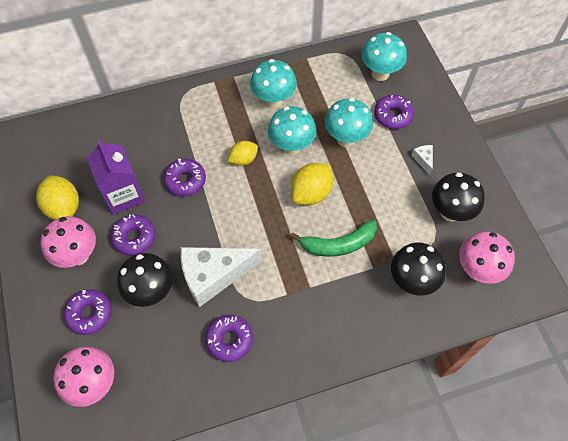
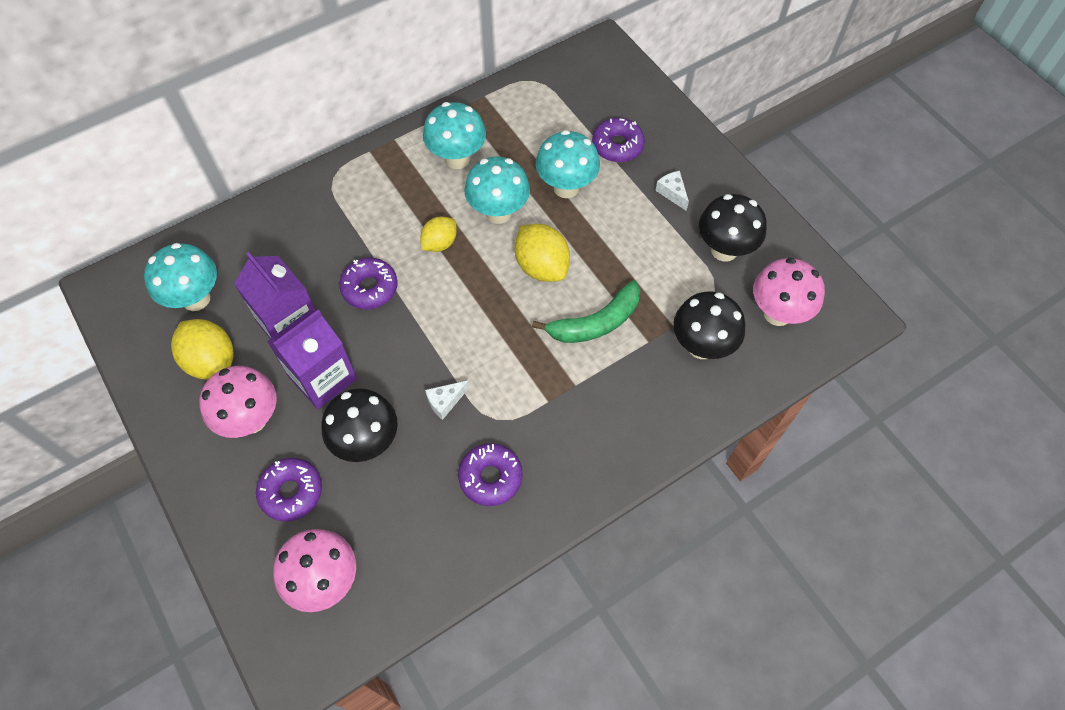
camera: 15 degrees left, 0 degrees up
purple donut [111,215,156,256] -> purple carton [267,309,357,409]
white cheese [181,247,262,307] -> white cheese [425,380,470,420], size x0.41
yellow lemon [291,163,333,205] -> yellow lemon turned 60 degrees counterclockwise [515,224,570,282]
turquoise mushroom [361,32,407,81] -> turquoise mushroom moved to [144,243,217,311]

